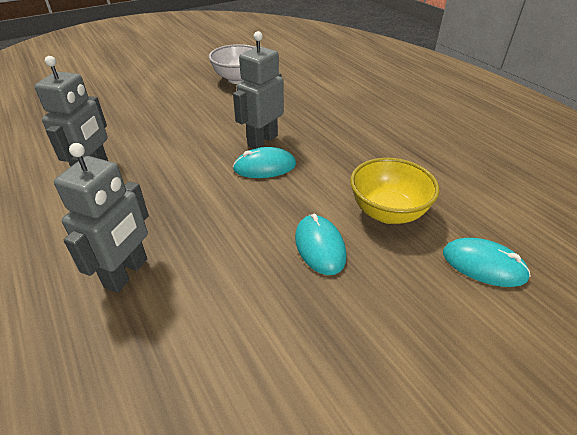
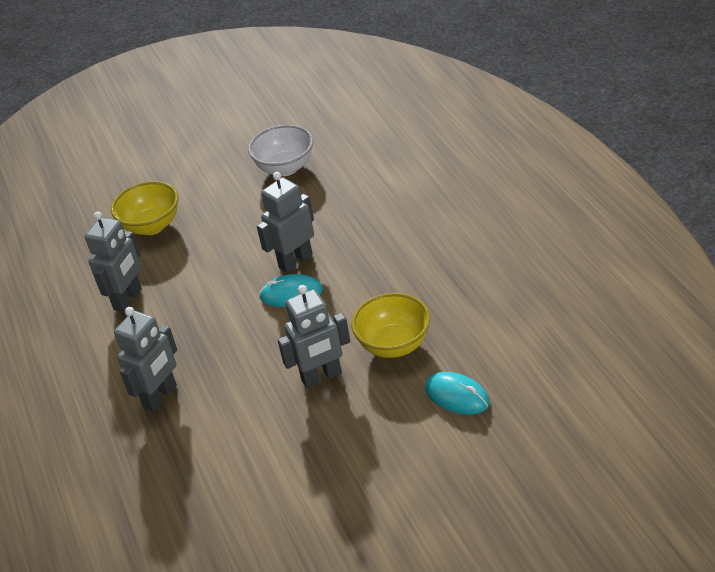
camera: 15 degrees right, 0 degrees up
turquoise mouse [295,214,346,275] -> grey robot [278,285,351,388]
none -> yellow bowl [111,181,178,235]

